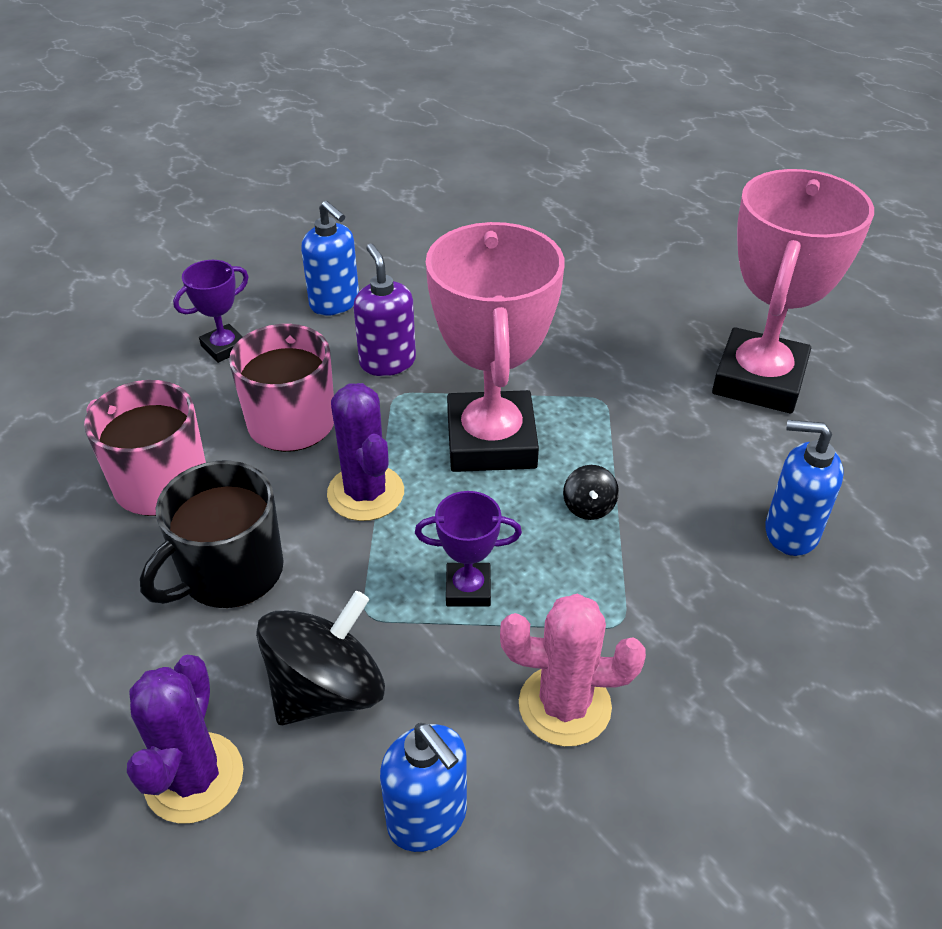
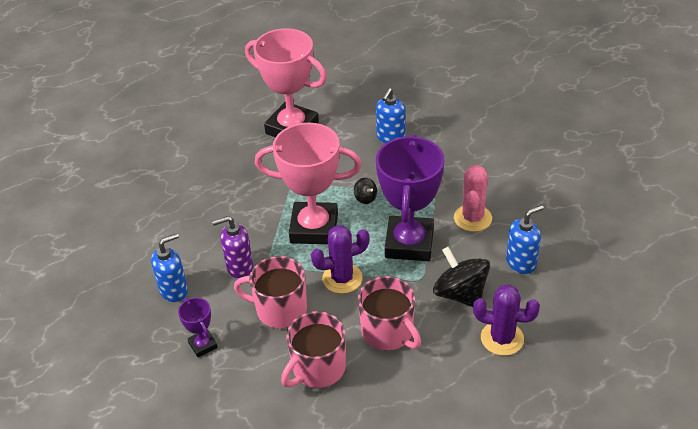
camera: 80 degrees left, 0 degrees up
black mug [140,460,284,608] -> pink mug [358,276,421,350]
purple trophy [415,491,522,606] -> purple trophy [376,135,444,261], size x2.21
black spinning top [563,465,619,520] -> black spinning top turned 45 degrees clockwise [354,178,377,204]

